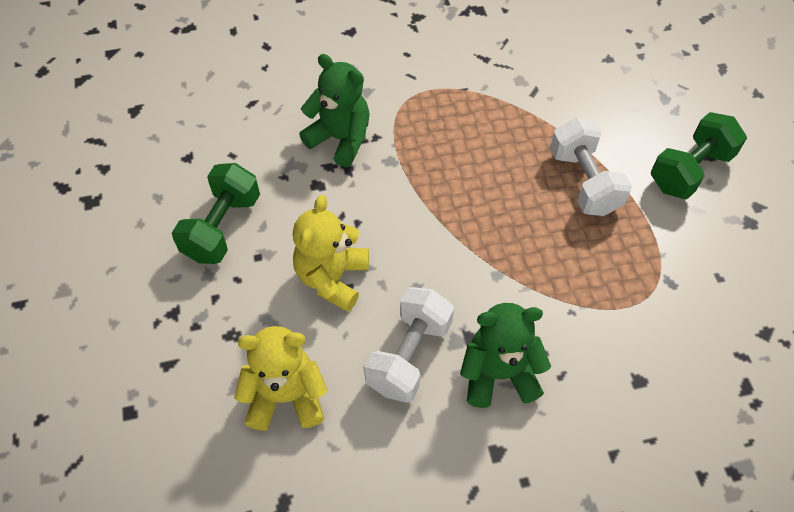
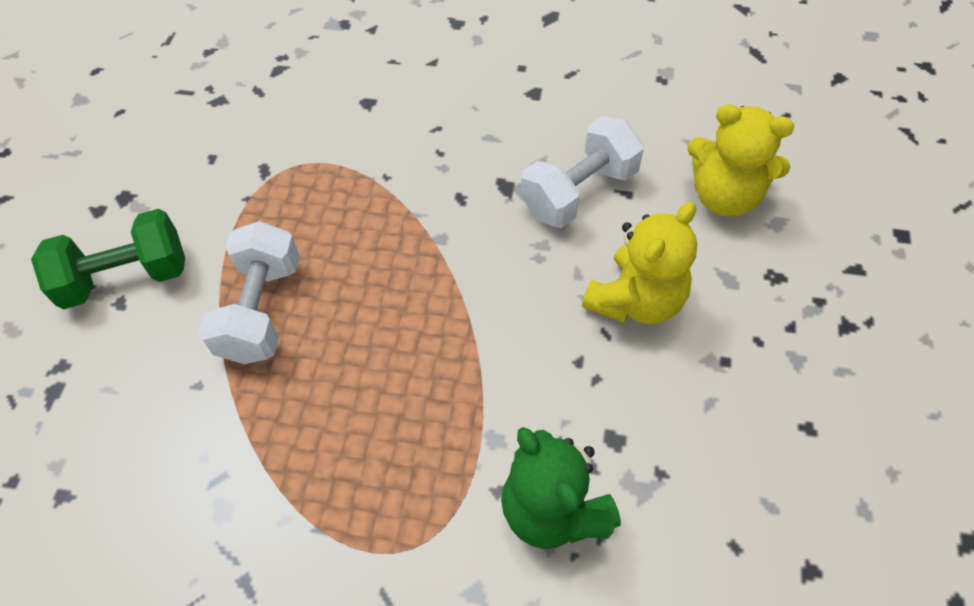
camera: 155 degrees left, 0 degrees up
green dumbbell [172,163,260,264] -> none
green teddy bear [460,303,551,408] -> none

